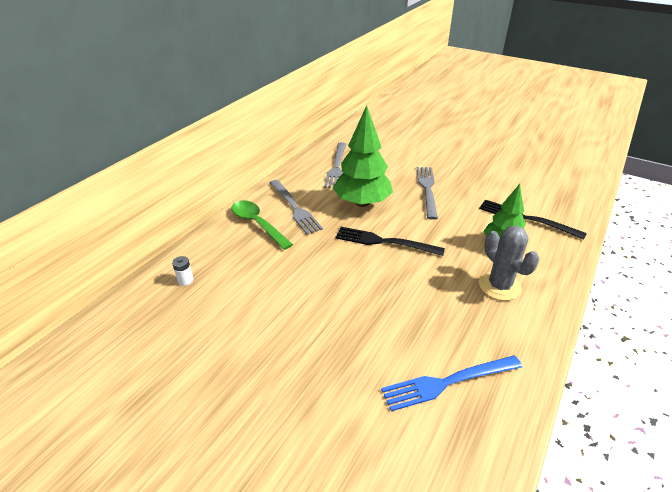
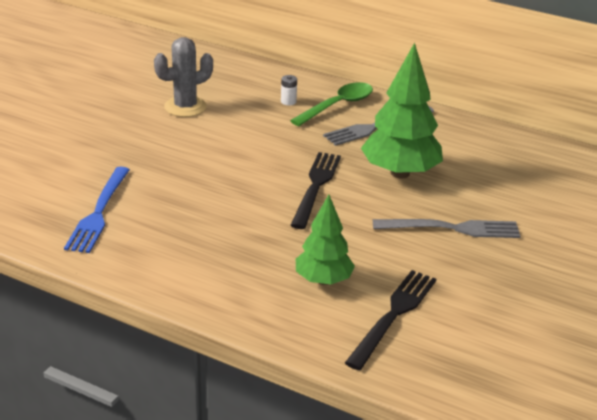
camera: 85 degrees right, 5 degrees down
white battery [172,256,193,286] -> white battery moved to [281,75,297,106]
grey fork [324,142,346,188] -> none
blue fork [381,355,522,411] -> blue fork turned 150 degrees counterclockwise [64,167,130,253]
grey cactus [479,226,539,301] -> grey cactus moved to [154,37,213,117]

